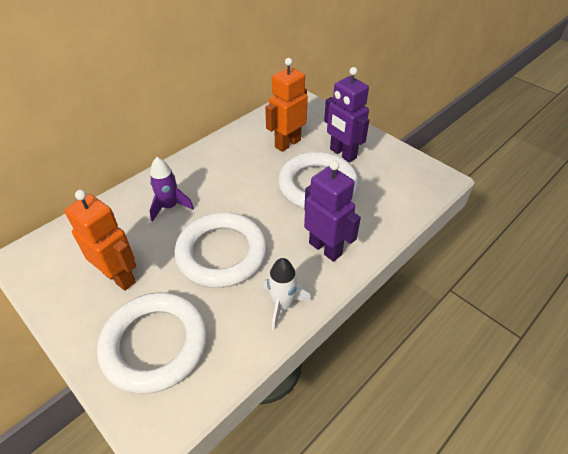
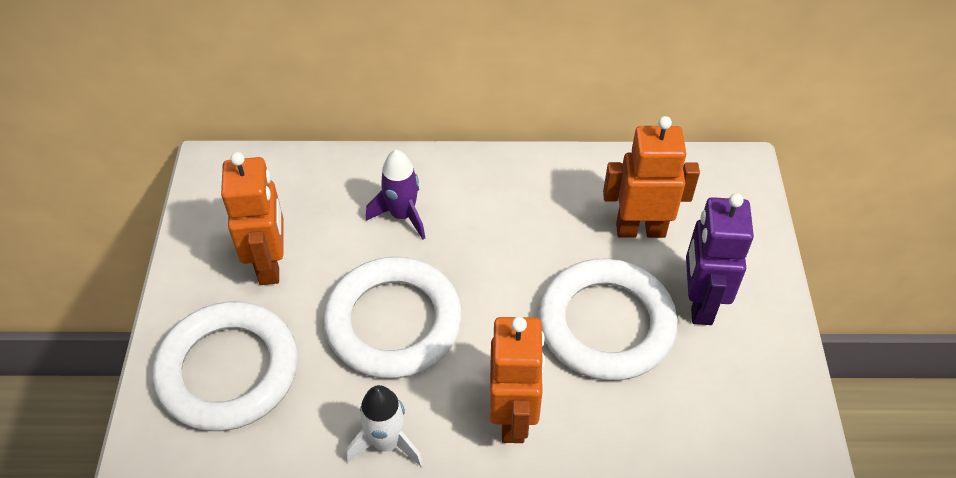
camera: 45 degrees right, 5 degrees up
purple robot [304,160,361,262] -> orange robot [490,317,545,443]

